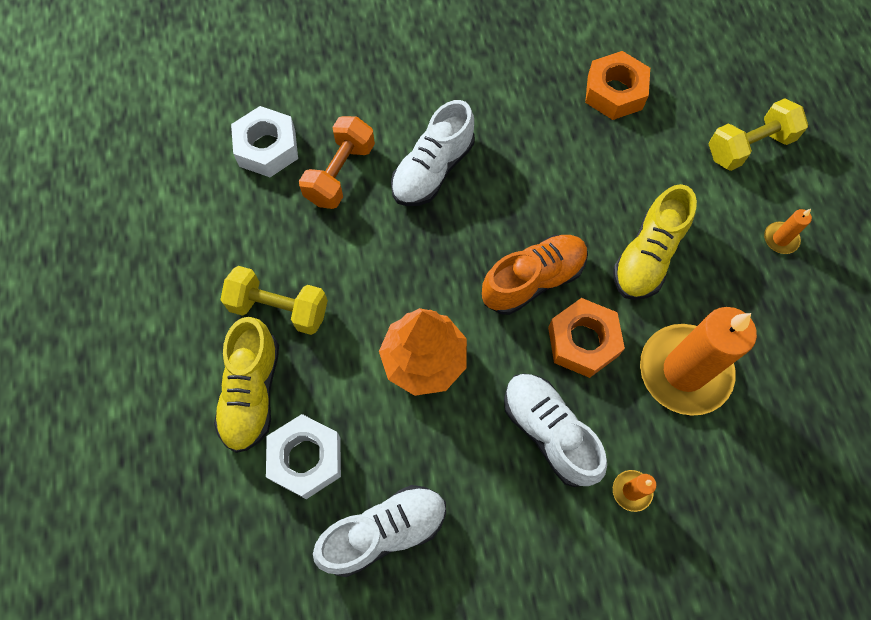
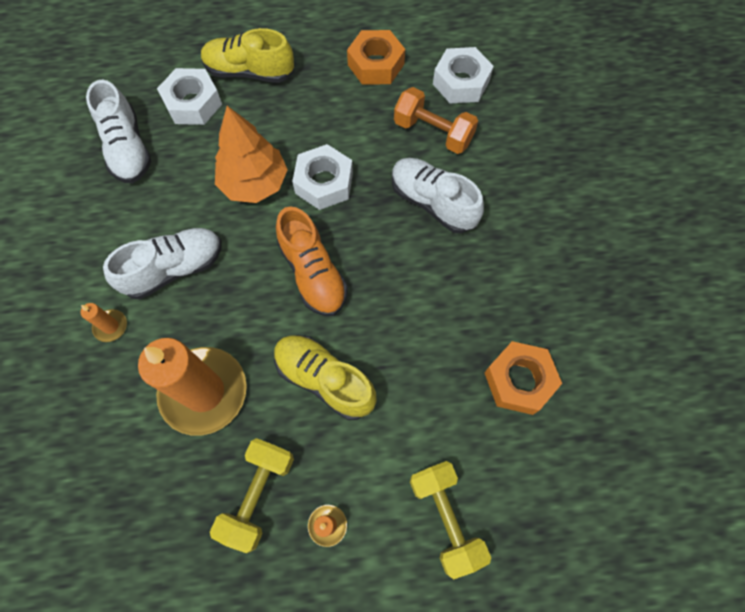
camera: 95 degrees right, 0 degrees up
yellow dumbbell [220,266,328,335] -> yellow dumbbell moved to [210,438,294,553]
orange nut [548,298,625,378] -> orange nut moved to [347,30,405,85]
none -> white nut [292,144,353,210]

